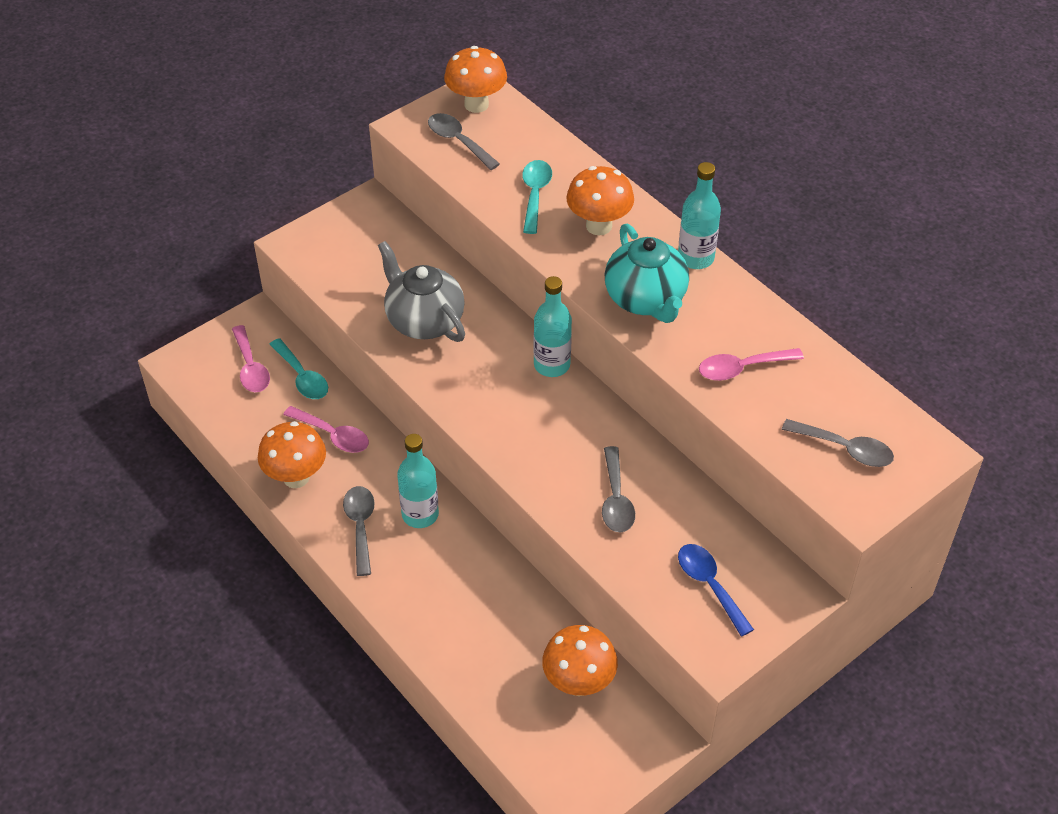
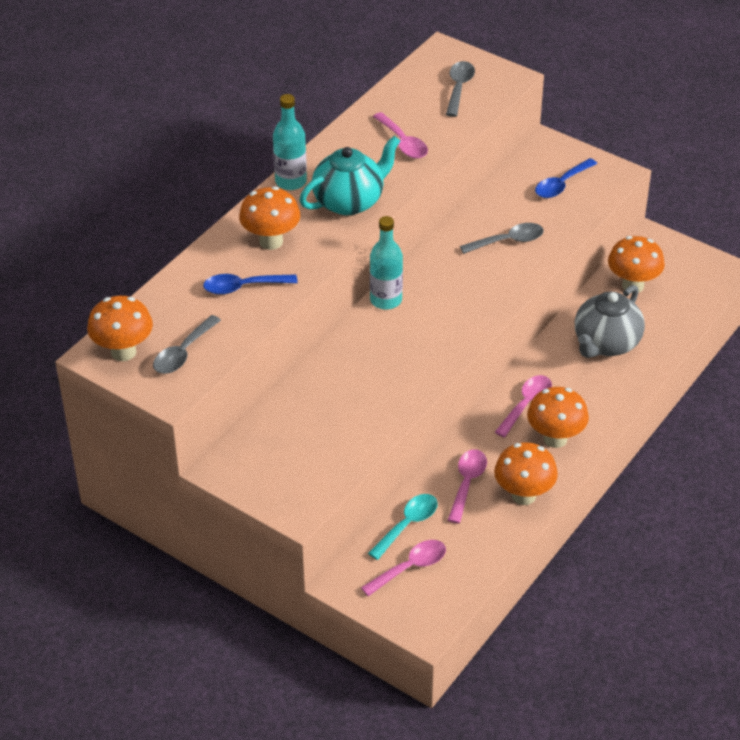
camera: 105 degrees left, 5 degrees down
grey spoon [343,486,375,576] -> orange mushroom [527,387,589,448]
grey teapot [378,241,465,342] -> grey teapot moved to [575,285,645,358]
turquoise bottle [397,434,439,528] -> pink spoon [495,375,552,438]
turquoise spoon [522,160,552,234] -> blue spoon [203,274,298,295]

